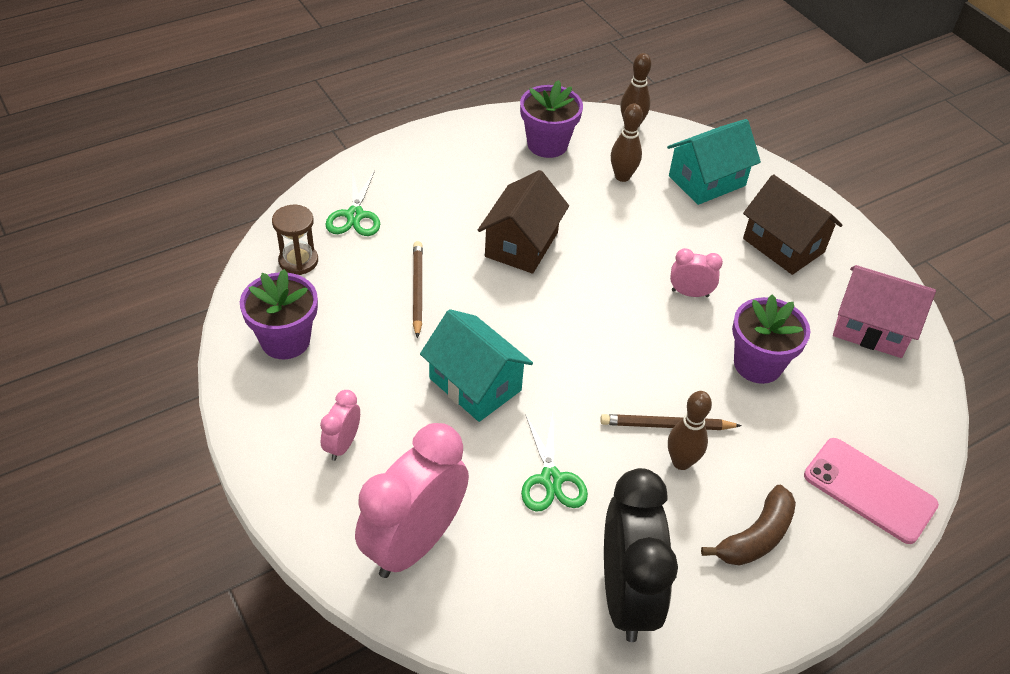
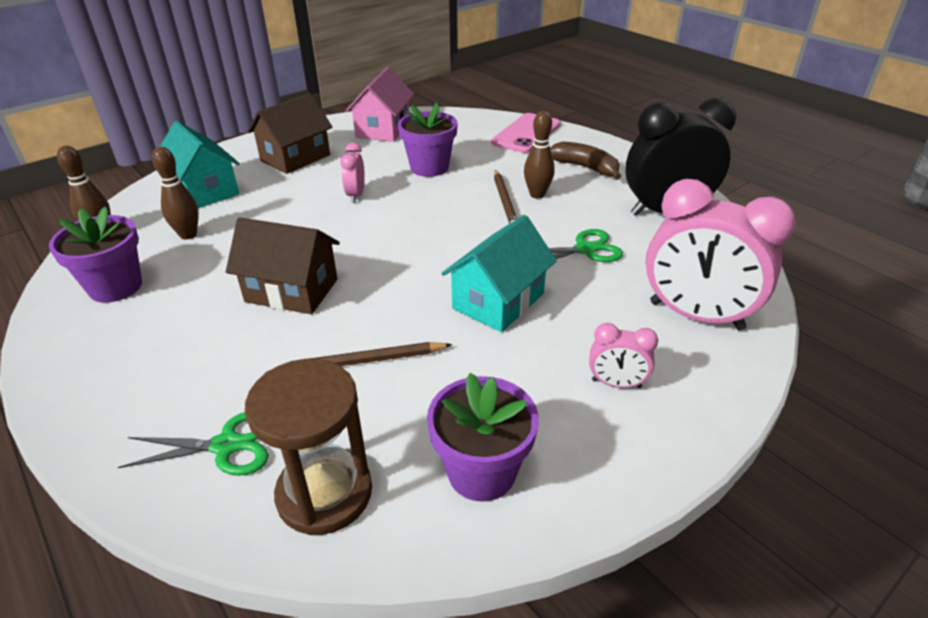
camera: 95 degrees left, 10 degrees down
brown hourglass [272,205,318,275] -> brown hourglass [245,359,372,535], size x1.58

